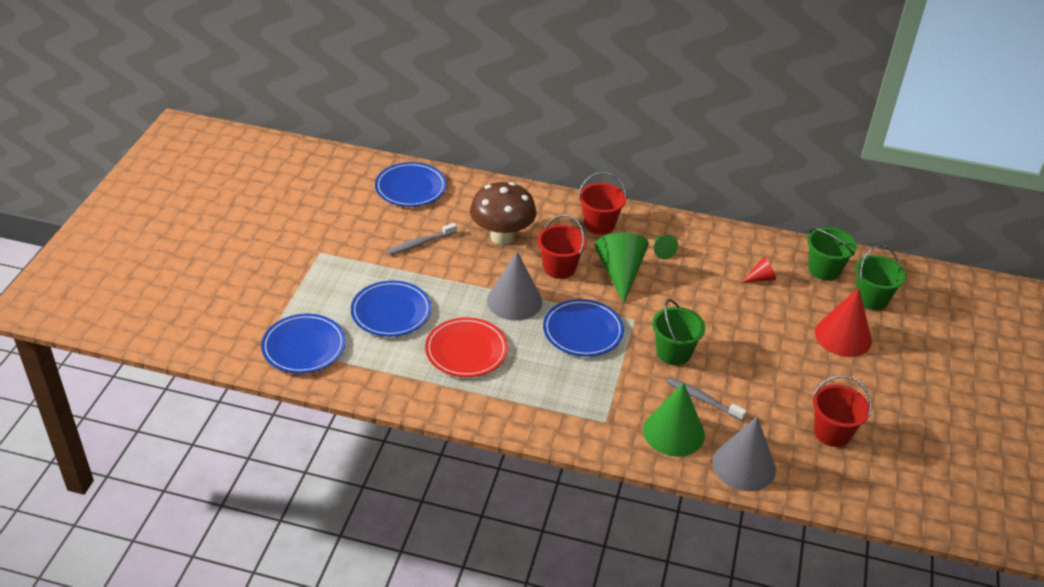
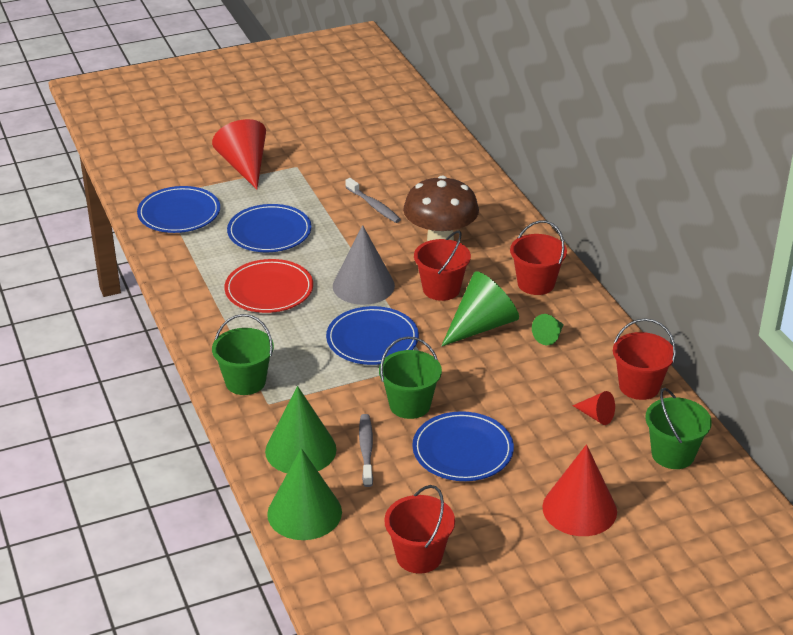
camera: 55 degrees right, 5 degrees down
blue plate [375,162,447,207] -> blue plate moved to [412,411,514,481]
grey toothbrush [387,223,457,255] -> grey toothbrush turned 150 degrees counterclockwise [345,178,401,223]
grey cone [713,417,776,491] -> green cone [267,448,342,540]
green bucket [855,245,906,310] -> green bucket moved to [212,314,274,395]
none -> red cone [212,119,266,190]
none -> red bucket [613,318,676,400]

